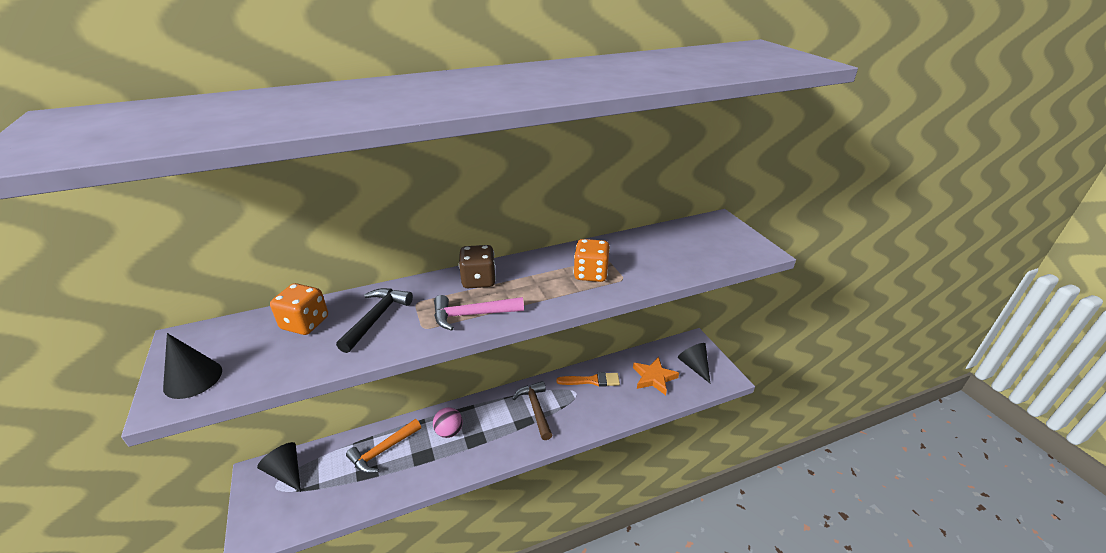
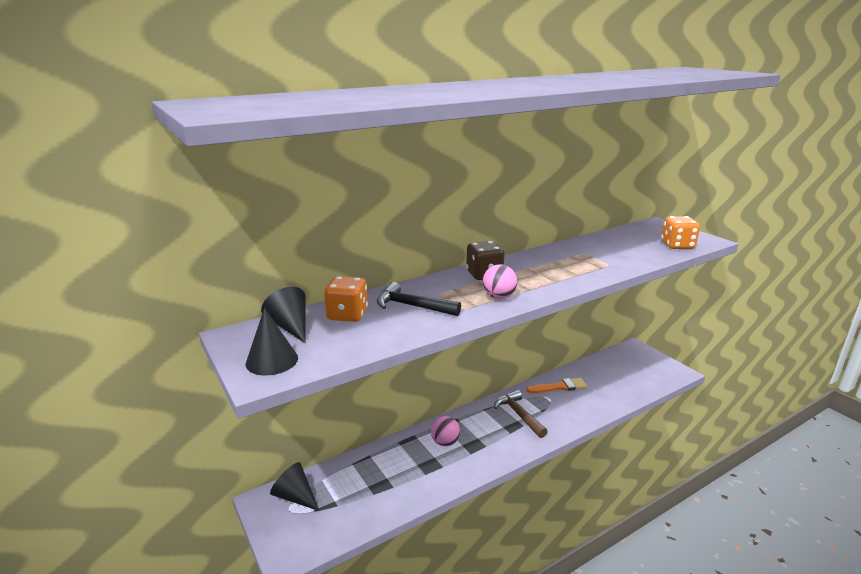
camera: 10 degrees left, 10 degrees down
black hammer [336,288,413,353] -> black hammer turned 75 degrees counterclockwise [377,282,461,316]
orange hammer [346,419,421,473] -> none
pink hammer [434,295,524,331] -> pink ball [482,264,517,299]
orange dice [573,239,610,282] -> orange dice moved to [661,216,700,249]
orange star [633,357,679,395] -> none
black cone [678,343,710,383] -> black cone moved to [261,287,306,343]

